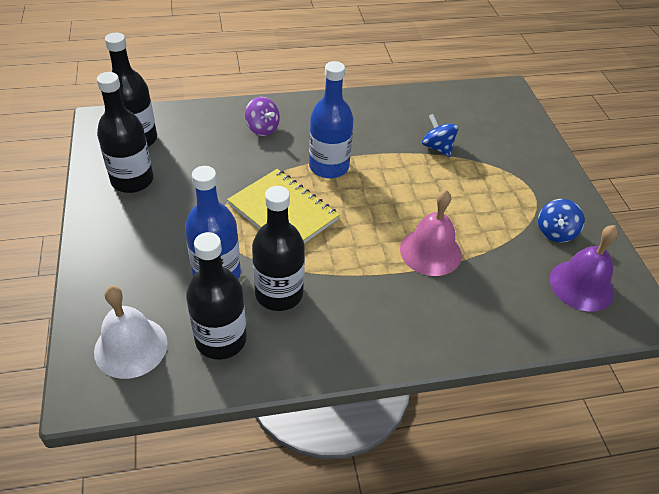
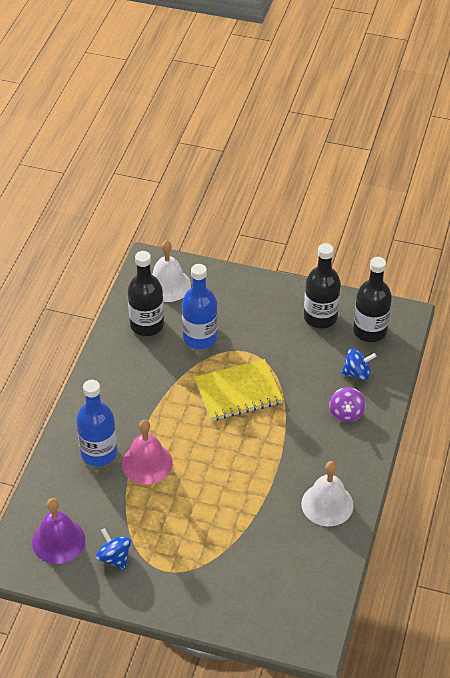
camera: 120 degrees right, 0 degrees up
purple spinning top [245,97,280,136] -> purple spinning top turned 75 degrees counterclockwise [329,387,365,422]
black bottle [252,186,305,311] -> none
blue bottle [309,61,353,179] -> blue bottle moved to [76,380,117,466]
blue spinning top [422,114,458,157] -> blue spinning top moved to [341,349,377,380]
none -> white bell [301,461,354,526]

